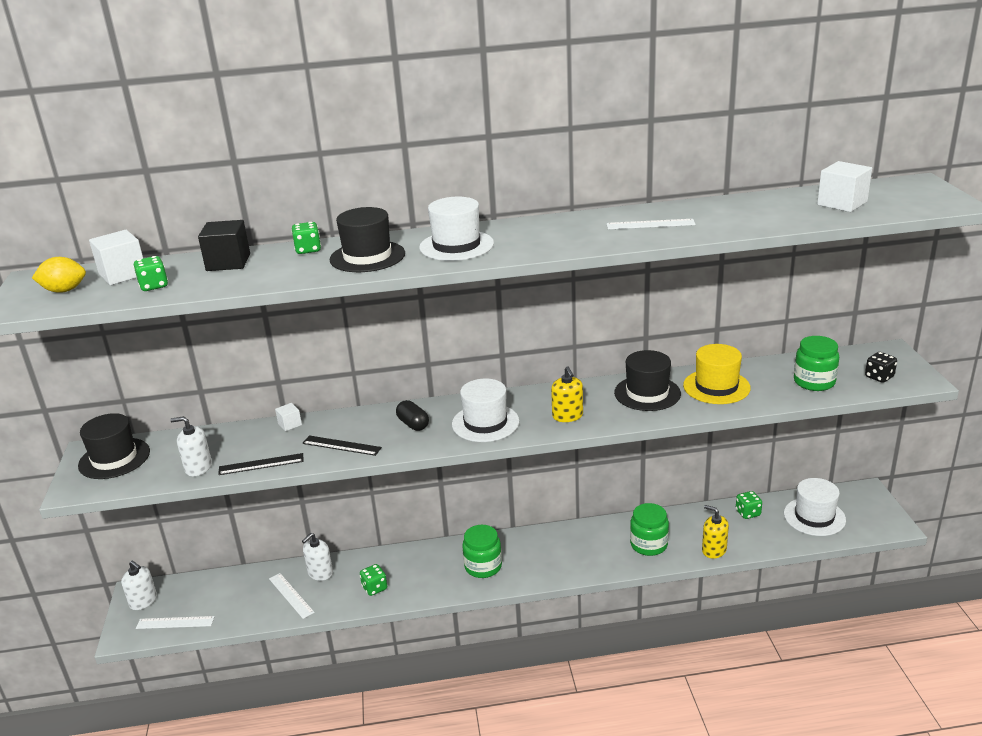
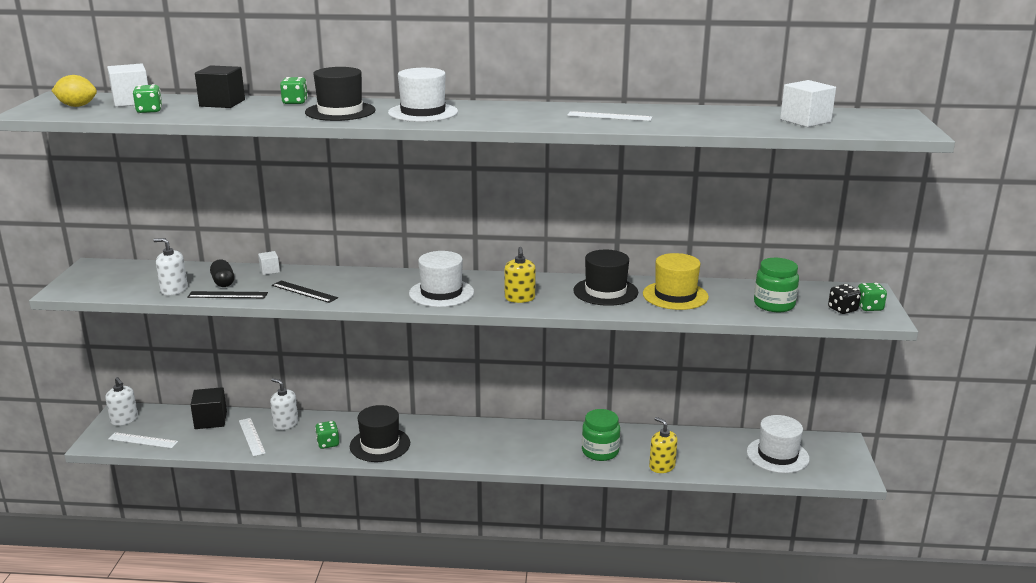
camera: 10 degrees right, 5 degrees down
black hat [78,413,150,479] -> black hat moved to [350,405,410,462]
white soap dispenser [302,533,333,581] -> white soap dispenser turned 75 degrees clockwise [270,378,298,430]
black capsule [396,400,429,431] -> black capsule moved to [210,259,234,287]
green jar [462,525,502,578] -> none
green dice [736,491,762,519] -> green dice moved to [858,283,887,311]
none -> black cube [191,387,227,429]

